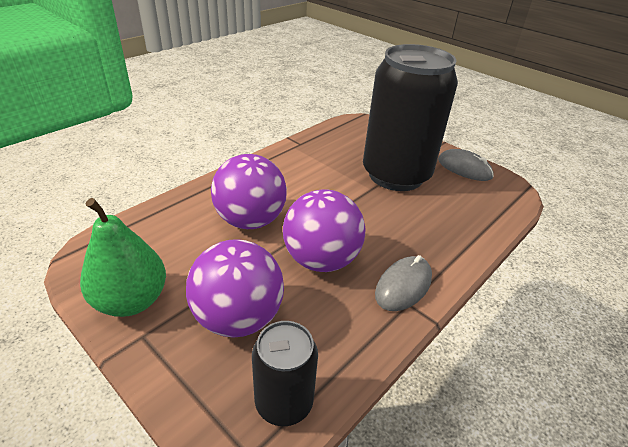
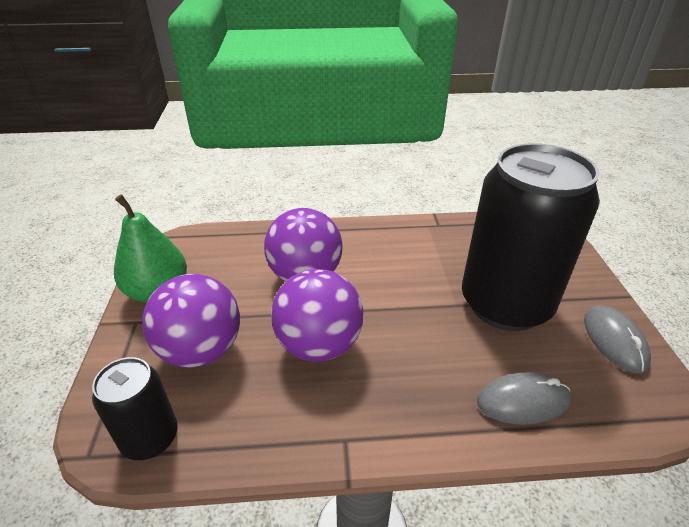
camera: 45 degrees right, 0 degrees up
grey mouse [375,255,432,311] -> grey mouse moved to [477,372,571,425]

